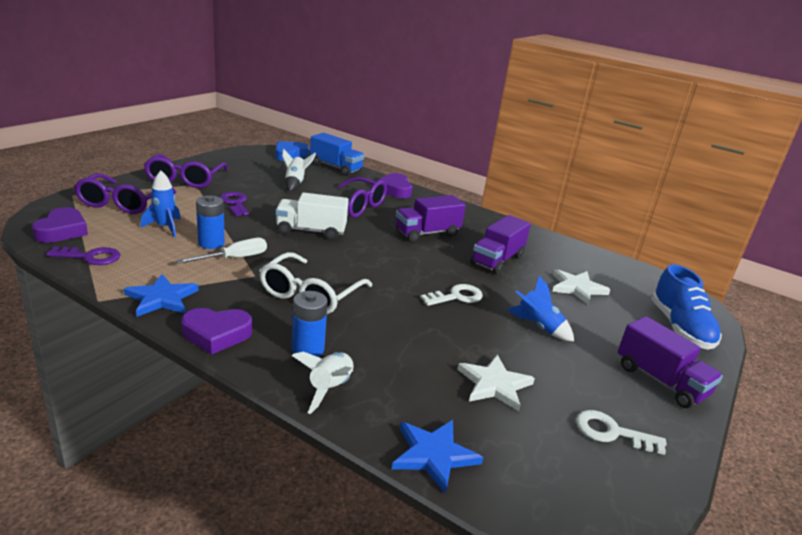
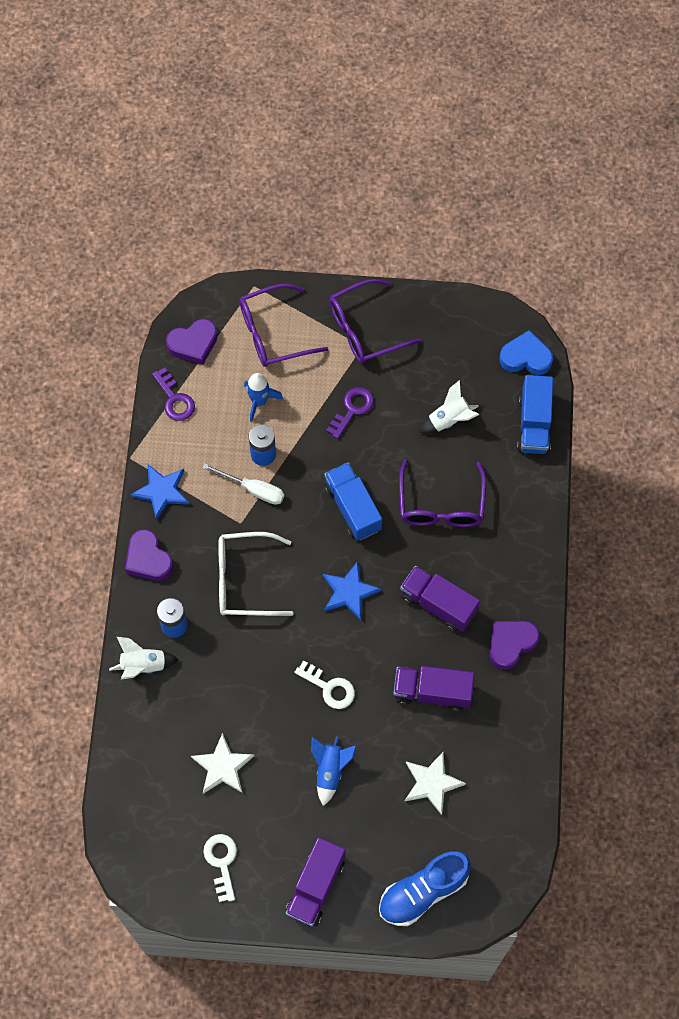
camera: 65 degrees right, 40 degrees up
white truck [275,192,349,240] -> blue truck [324,462,382,541]
purple heart [377,173,412,198] -> purple heart moved to [490,621,540,670]
blue star [392,420,483,494] -> blue star moved to [322,561,382,621]

